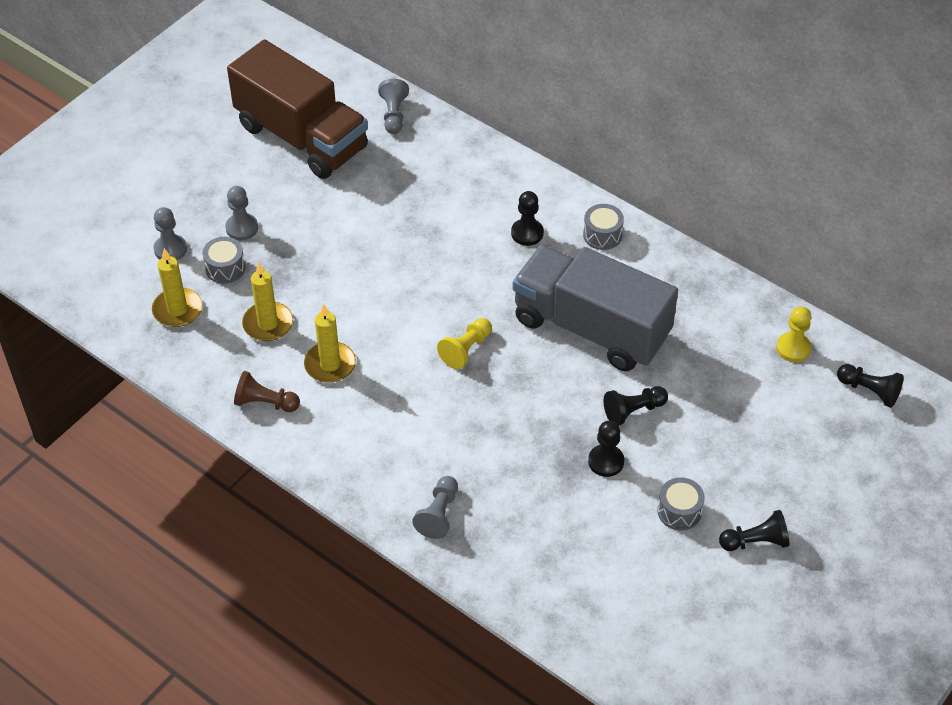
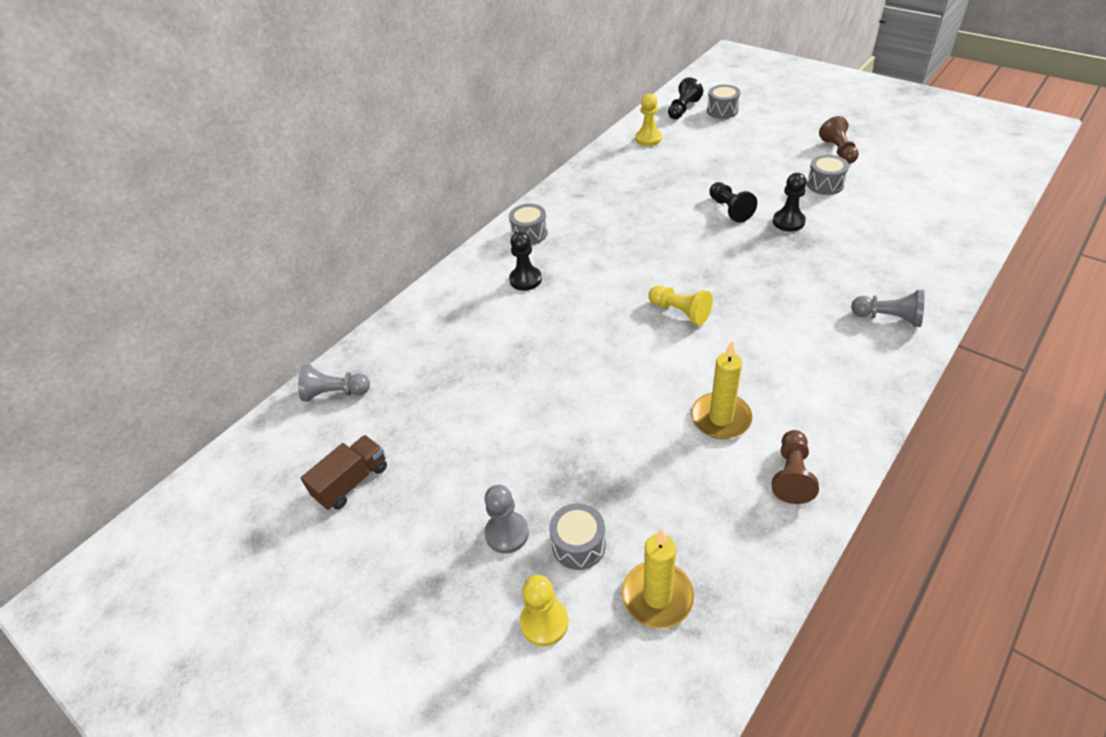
camera: 85 degrees left, 5 degrees down
grey pawn [154,207,187,260] -> yellow pawn [520,575,569,646]
brown truck [227,40,368,179] -> brown truck [301,435,387,510], size x0.42
yellow candle [242,262,293,341] -> none
grey truck [512,245,678,371] -> none
black pawn [719,510,789,551] -> brown pawn [819,116,859,164]
none -> grey drum [707,85,740,119]

